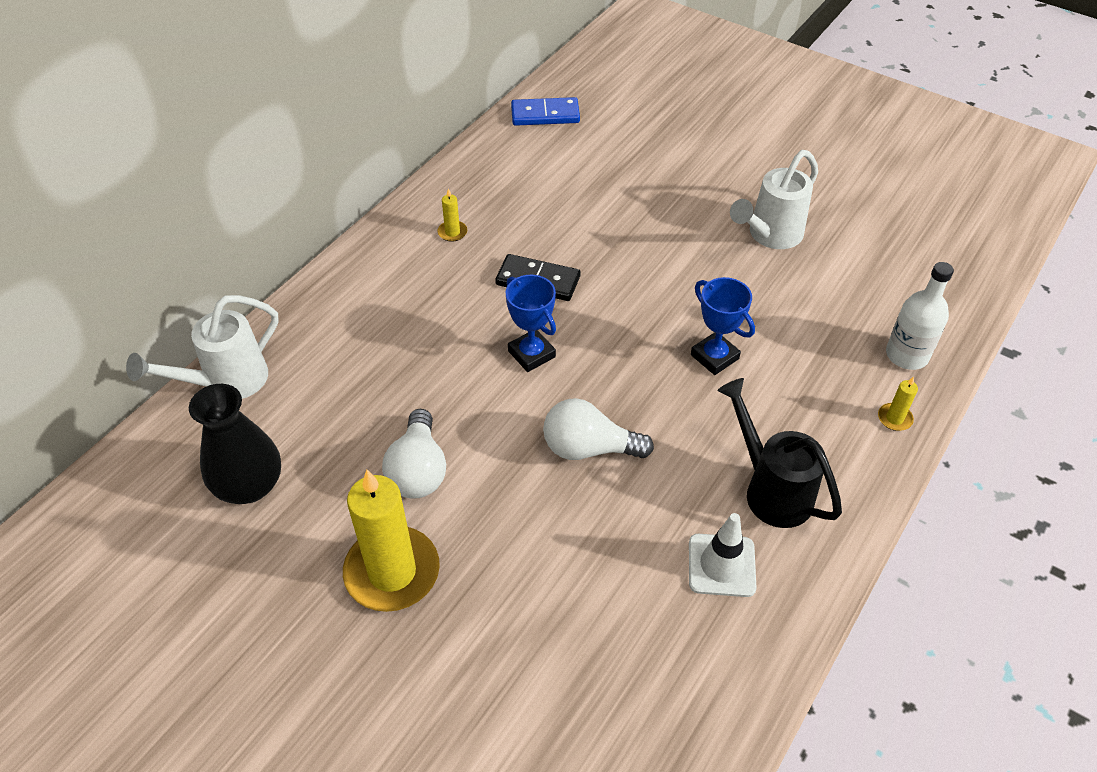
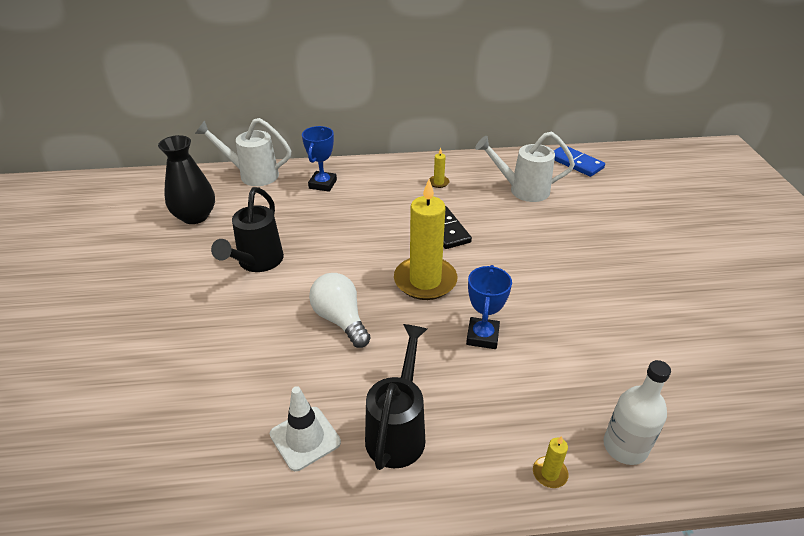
camera: 50 degrees right, 10 degrees down
yellow candle [343,470,440,612] -> yellow candle moved to [394,179,457,300]
white light bulb [382,409,446,499] -> black watering can [211,187,284,272]
blue trophy [506,275,556,372] -> blue trophy moved to [302,126,337,192]
white watering can [730,150,818,249] -> white watering can moved to [475,132,575,202]

